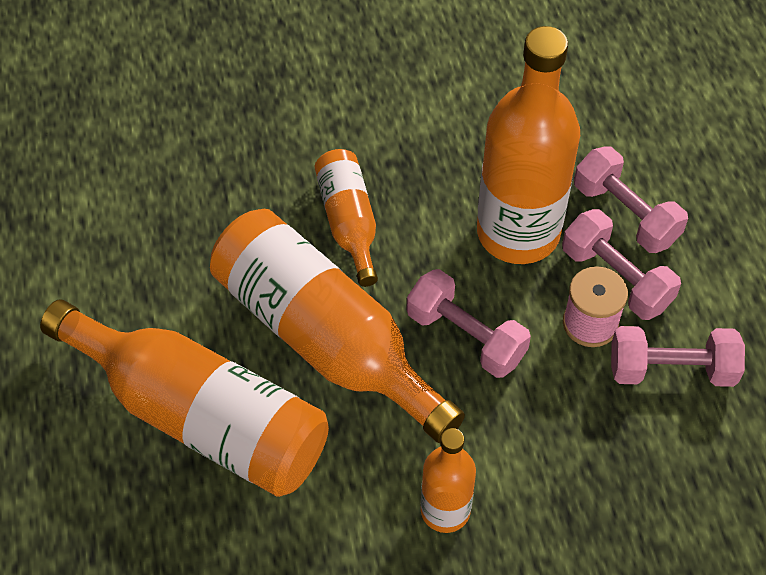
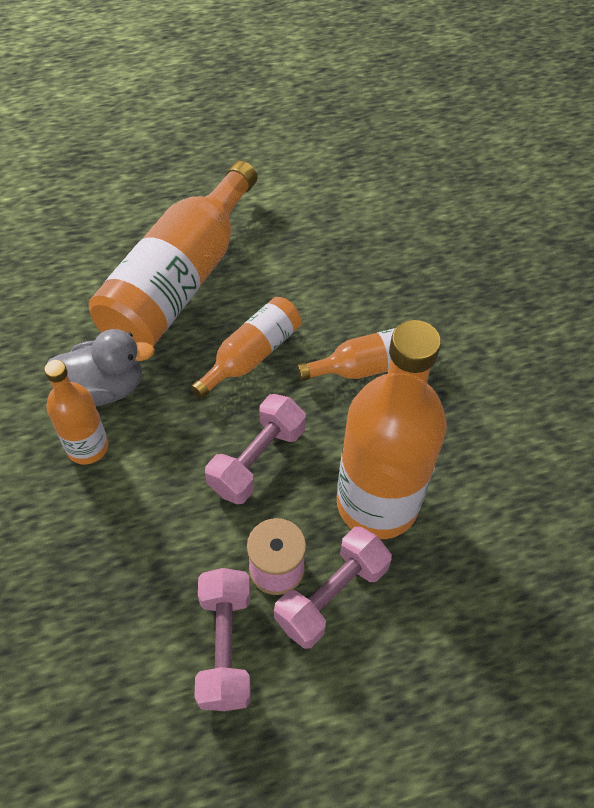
camera: 85 degrees right, 0 degrees up
orange bottle [210,209,465,443] -> orange bottle [191,297,301,399], size x0.53
pink dumbbell [574,146,688,253] -> none
none -> grey duck [48,329,155,406]

